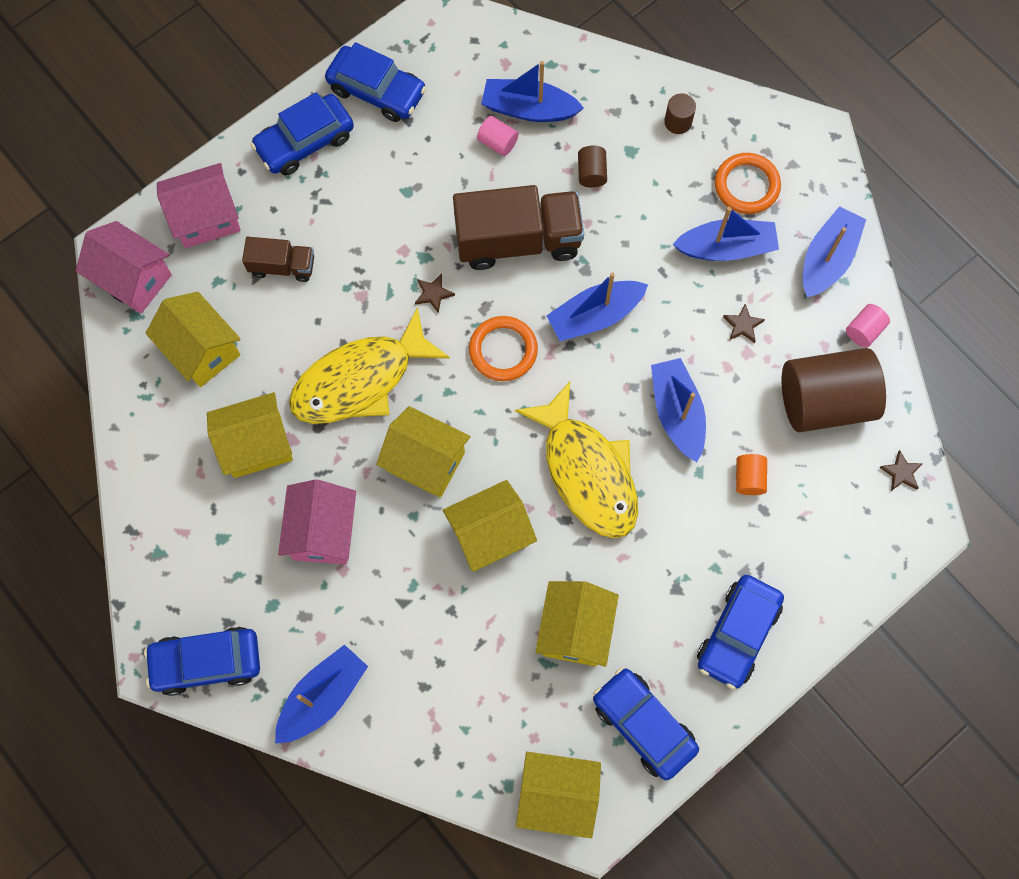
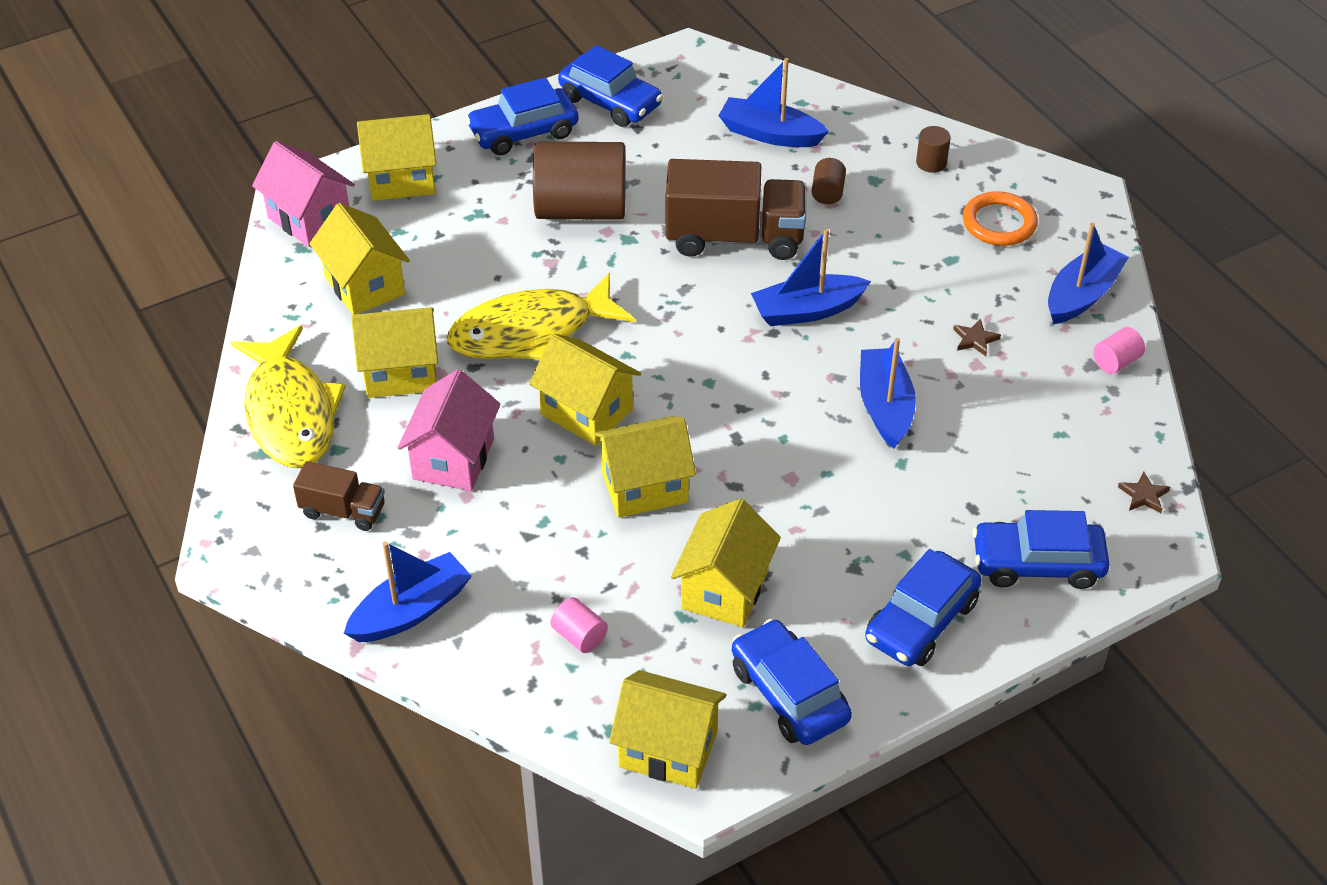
camera: 10 degrees right, 25 degrees down
blue car [144,627,260,696] -> blue car moved to [972,510,1110,589]
pink house [157,163,241,248] -> yellow house [357,114,436,201]
brown truck [242,237,314,282] -> brown truck moved to [293,461,385,531]
brown star [415,274,455,313] -> none
orange ring [469,316,538,381] -> none
pink cylinder [477,116,519,156] -> pink cylinder moved to [550,597,608,653]
yellow fish [515,382,638,538] -> yellow fish moved to [231,325,346,468]
blue boat [673,207,779,261] -> none
orange cylinder [736,454,767,495] -> none
brown cylinder [782,348,886,432] -> brown cylinder moved to [533,142,626,220]

